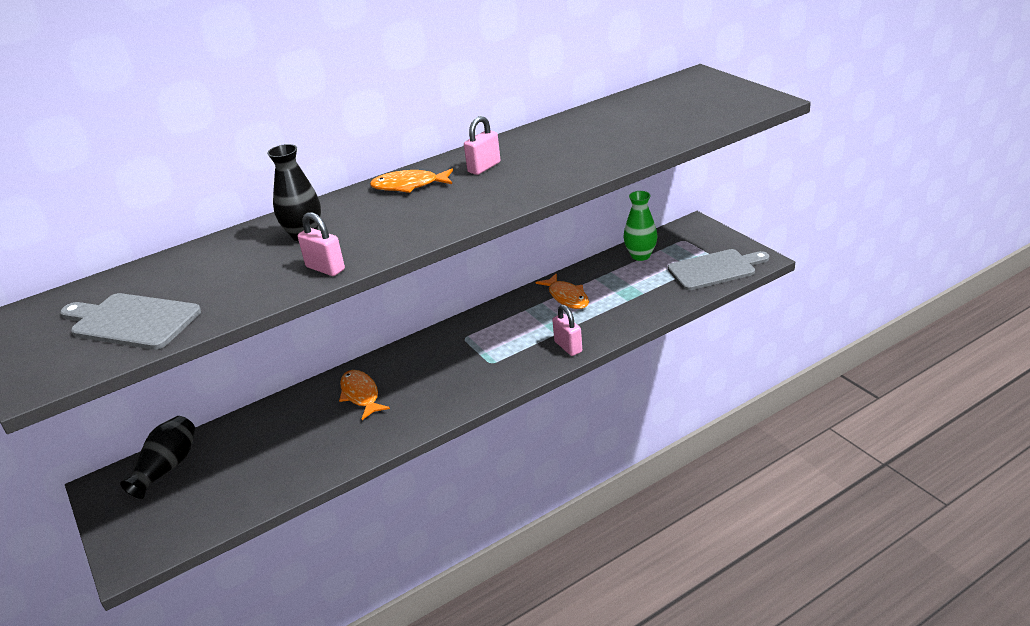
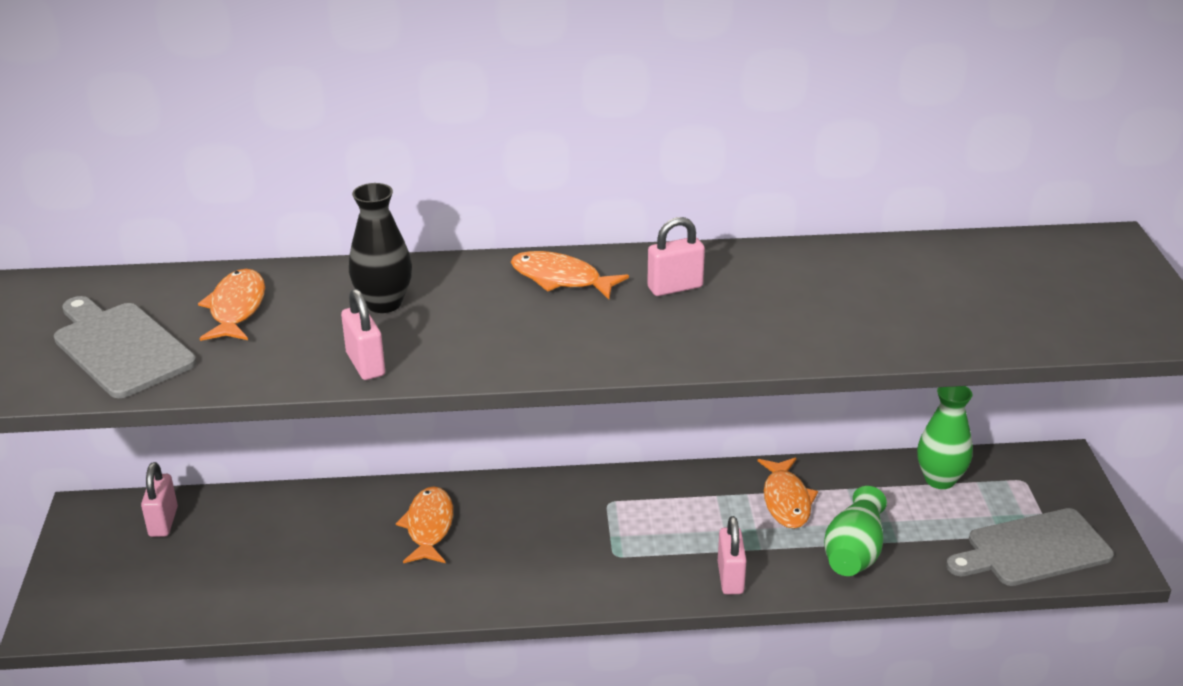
camera: 25 degrees right, 0 degrees up
black vase [120,416,195,499] -> pink padlock [141,462,178,537]
grey cutting board [668,249,769,290] -> grey cutting board turned 150 degrees clockwise [946,508,1114,586]
none -> orange fish [198,269,265,341]
none -> green vase [824,486,887,576]

